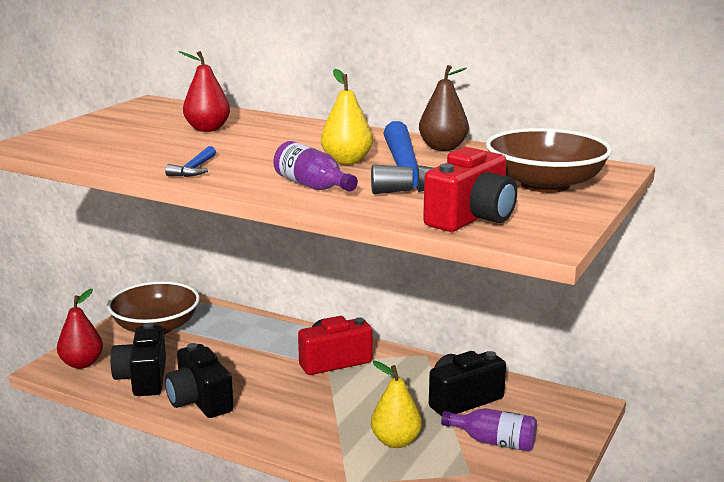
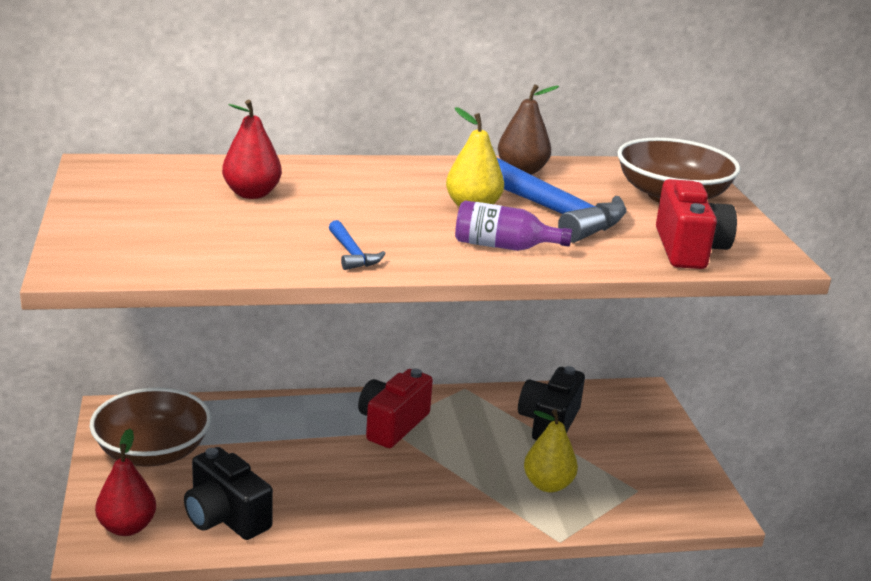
camera: 40 degrees left, 5 degrees up
black camera [165,343,234,418] -> none
purple bottle [441,408,537,451] -> none

